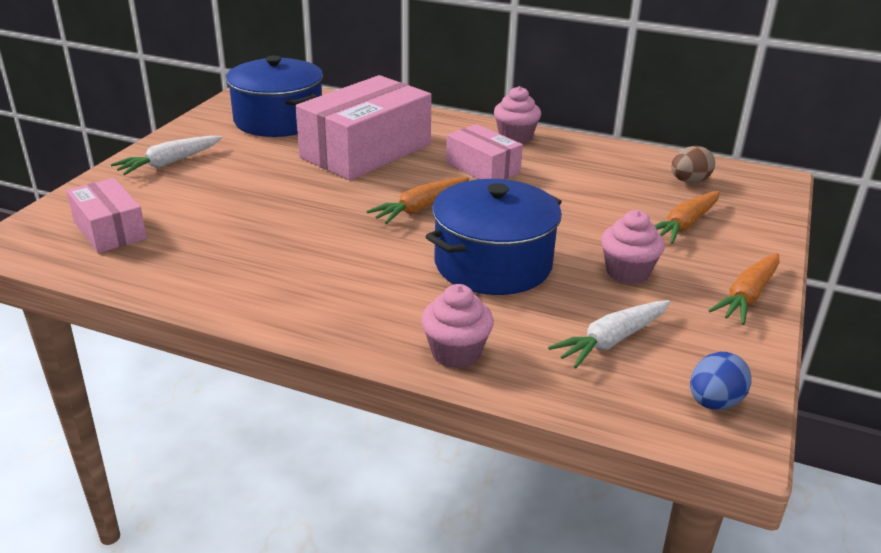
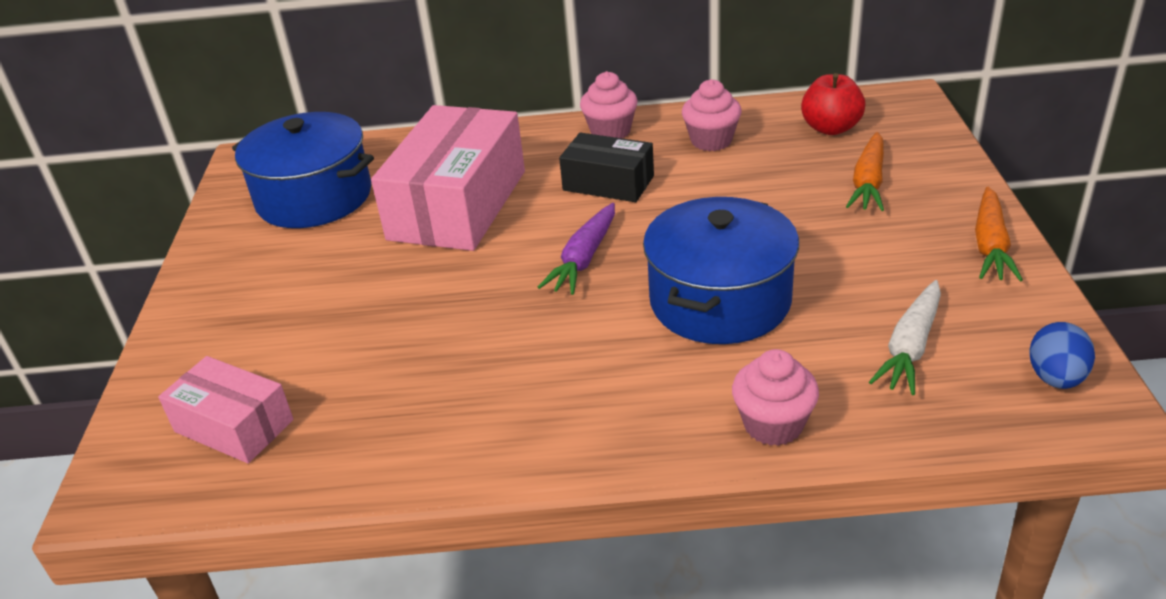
camera: 20 degrees left, 5 degrees up
white carrot [111,136,222,175] -> none
orange carrot [366,177,469,224] -> purple carrot [538,203,615,295]
pink box [446,124,523,180] -> black box [559,132,654,202]
pink cupcake [601,210,665,284] -> pink cupcake moved to [682,79,742,151]
brown egg [671,146,715,183] -> red apple [801,73,866,135]

